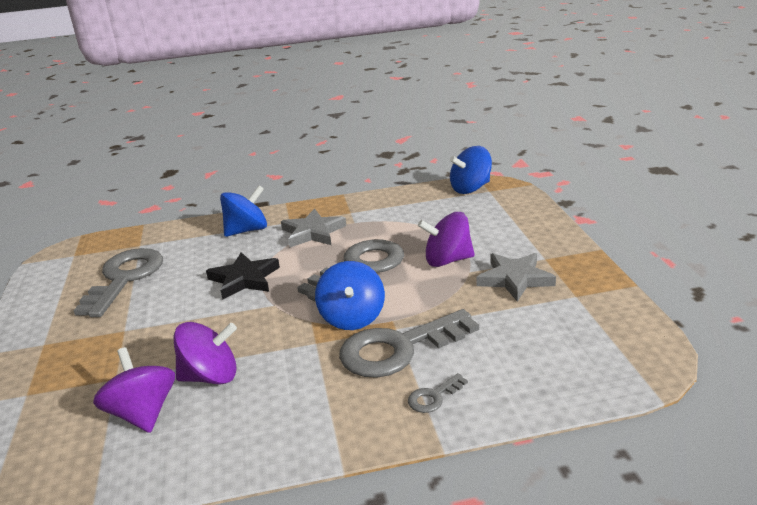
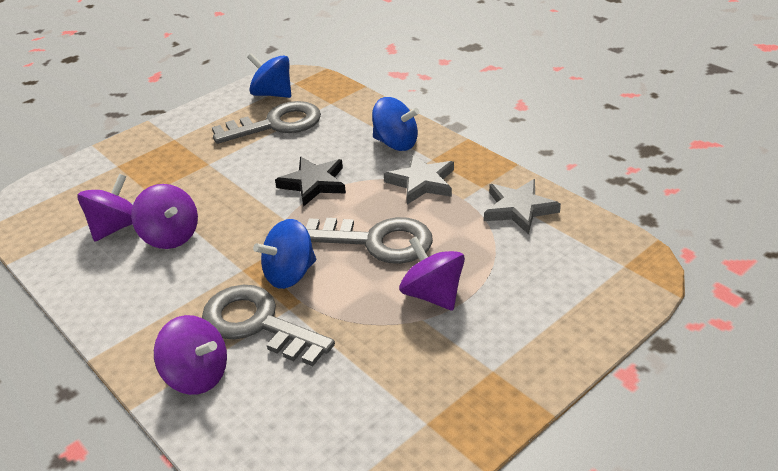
camera: 60 degrees right, 10 degrees up
grey key [408,373,468,413] -> purple spinning top [154,315,227,395]
blue spinning top [450,146,492,194] -> blue spinning top moved to [247,53,291,98]
grey star [477,253,556,302] -> grey star moved to [484,179,561,234]

